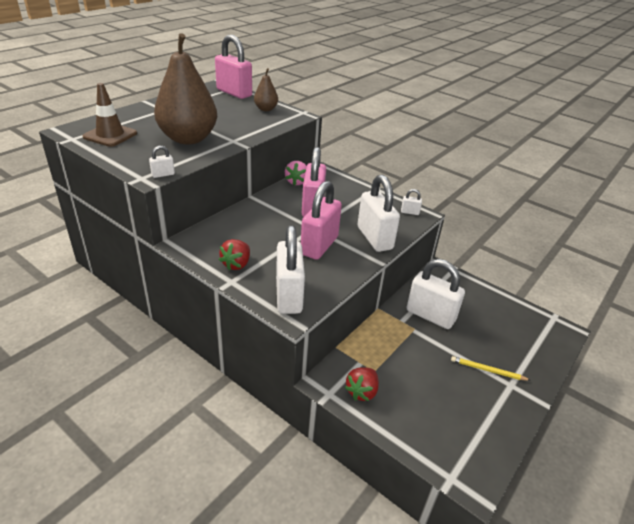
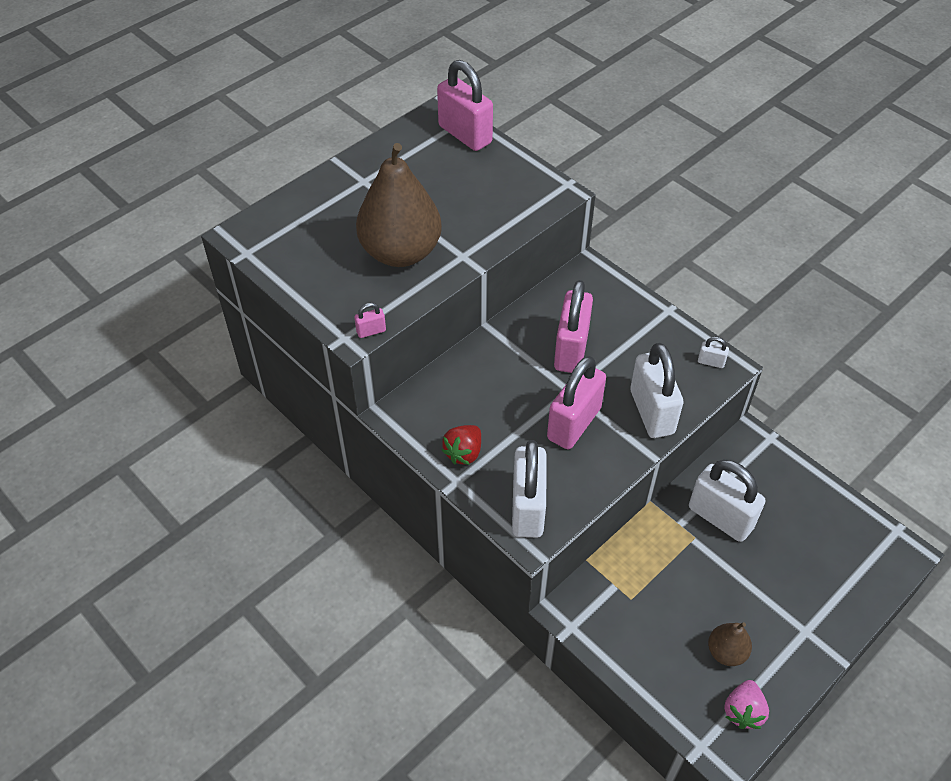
camera: 10 degrees right, 15 degrees up
brown traffic cone [83,83,137,147] -> none
white padlock [149,146,175,178] -> pink padlock [354,303,386,338]
brown pear [254,68,278,111] -> brown pear moved to [708,622,752,666]
pink strawberry [285,161,307,186] -> pink strawberry moved to [724,680,769,729]
red strawberry [345,367,379,401] -> none
yellow pencil [451,356,531,381] -> none

